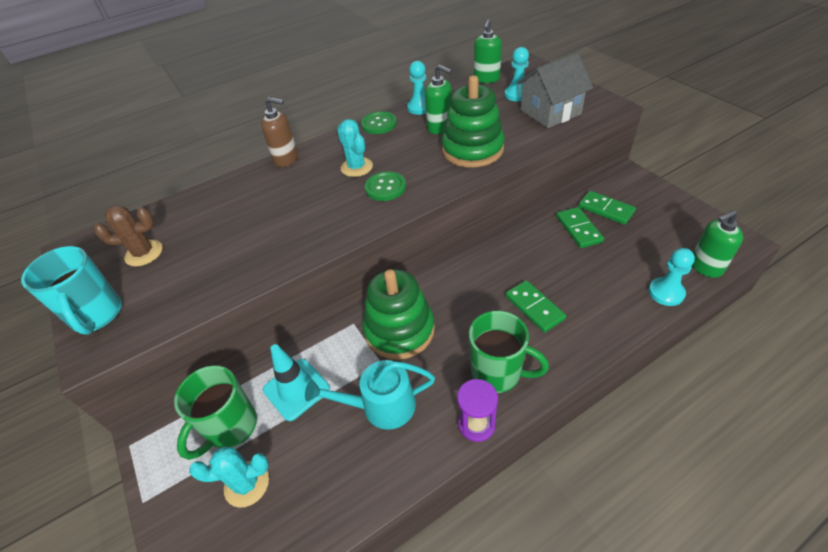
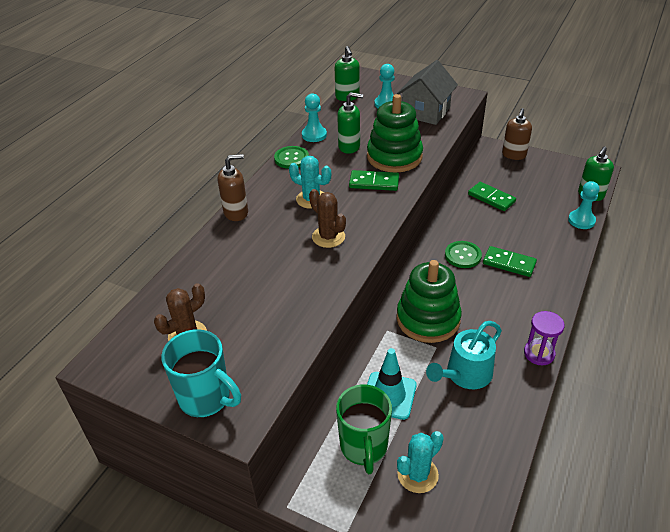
camera: 35 degrees left, 5 degrees down
green button [365,171,406,201] -> green button moved to [445,241,482,268]
green mug [469,311,549,393] -> none
green domino [579,191,636,225] -> green domino moved to [349,170,399,191]
none -> brown cactus [309,189,346,248]
none -> brown soap dispenser [502,108,532,160]

